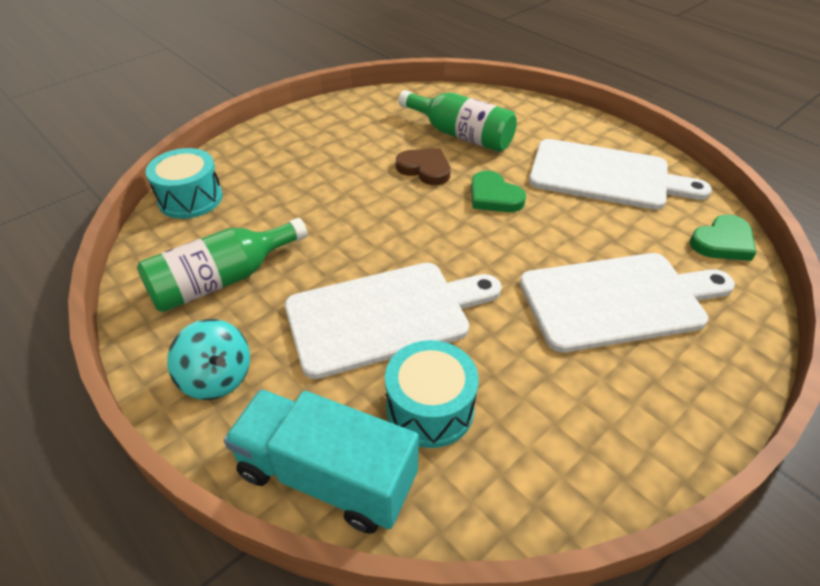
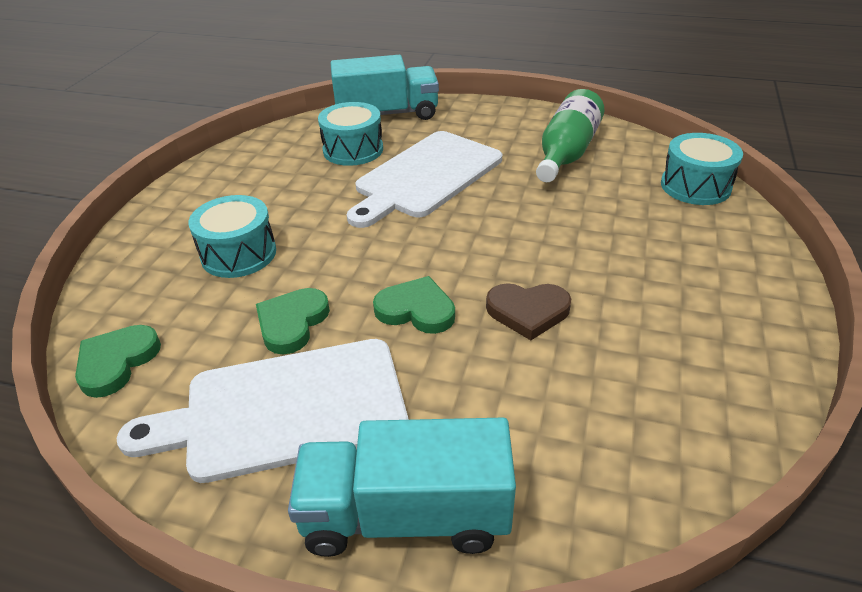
camera: 150 degrees right, 5 degrees down
turquoise spinning top [167,319,250,400] -> none
green bottle [398,90,517,152] -> none
white cutting board [520,253,735,352] -> turquoise drum [188,195,276,278]
none -> green heart [256,288,330,354]
none -> turquoise truck [288,418,516,557]

